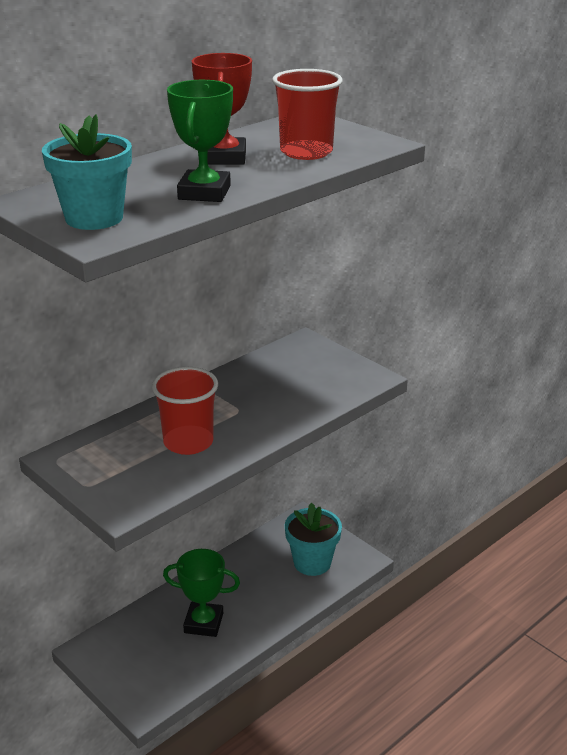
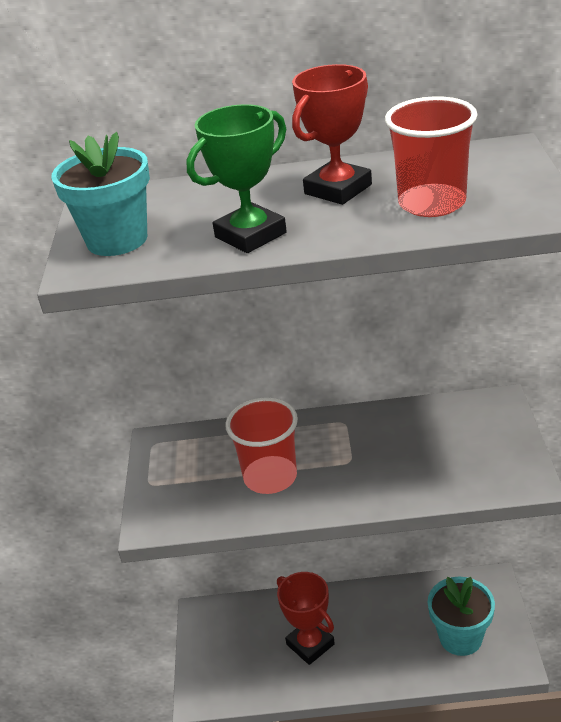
camera: 45 degrees right, 5 degrees up
green trophy [163,549,240,637] -> red trophy [277,572,335,665]

